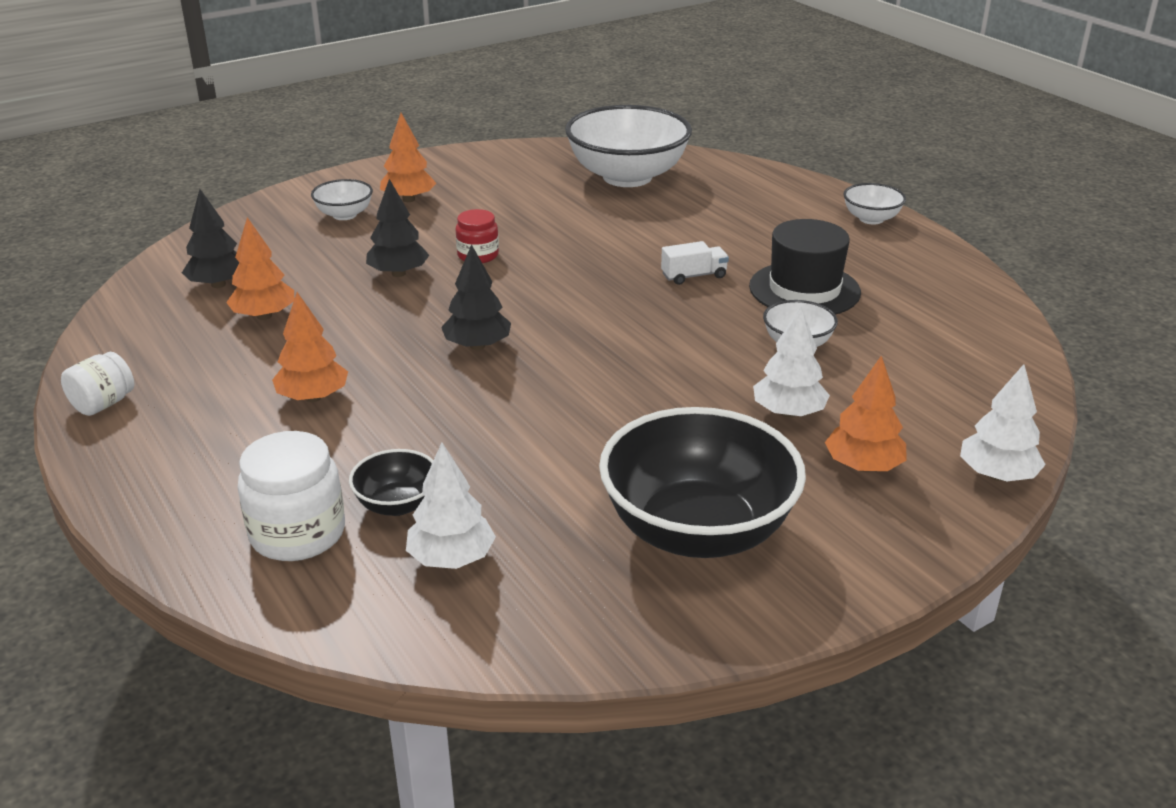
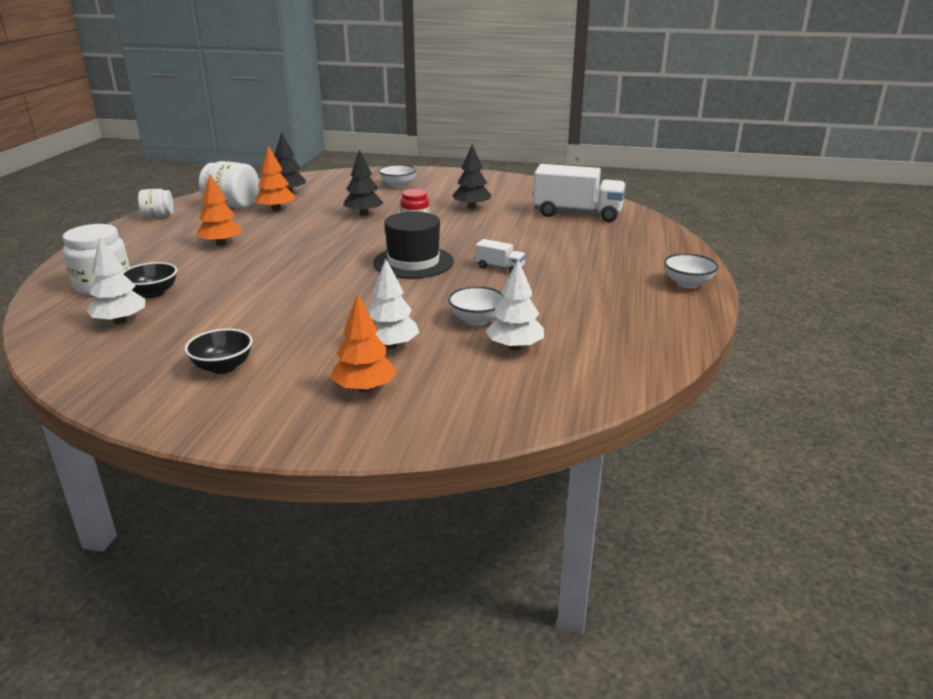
camera: 45 degrees right, 5 degrees down
orange tree [380,113,436,202] -> none
black tree [441,244,511,350] -> black tree moved to [452,144,491,209]
white bowl [565,105,692,187] -> white truck [533,164,626,222]
black bowl [599,407,806,558] -> black bowl [185,328,253,374], size x0.46
black hat [749,219,861,315] -> black hat moved to [373,212,454,278]
white tree [960,364,1046,481] -> white tree moved to [486,259,544,350]
none -> white jar [199,161,259,208]

